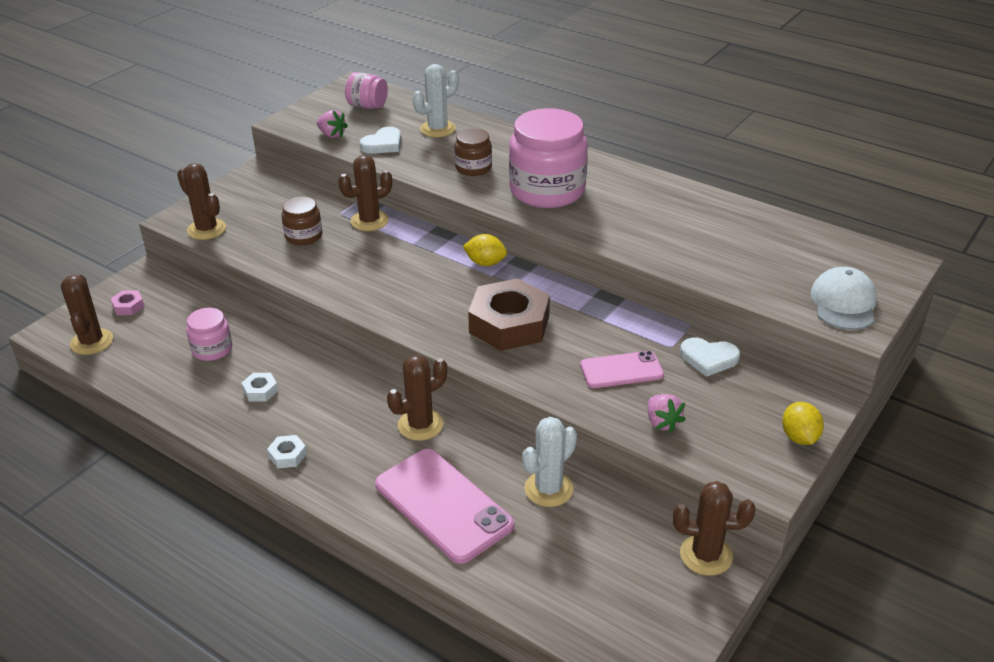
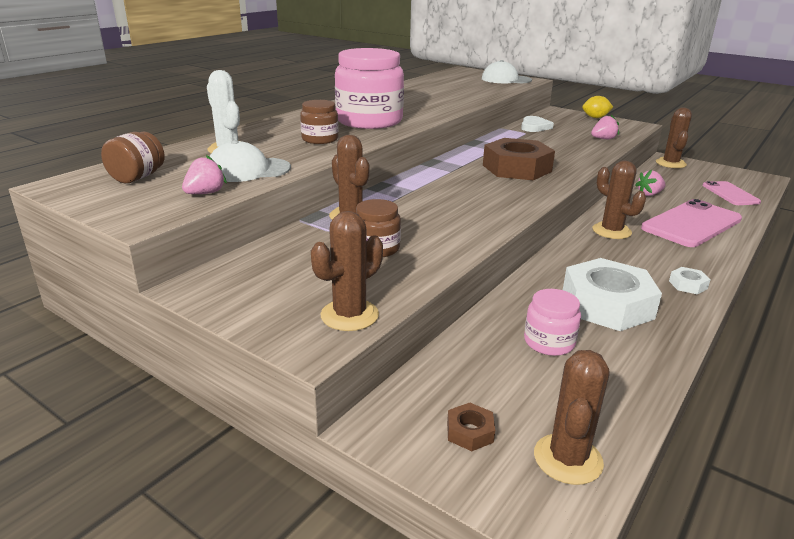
camera: 90 degrees left, 10 degrees down
brown cactus [61,274,113,355] -> brown cactus turned 60 degrees counterclockwise [534,350,609,485]
pink nut [111,290,145,315] -> brown nut [447,403,495,451]
white nut [242,373,278,402] -> white nut [563,258,662,331], size x2.42
pink jar [345,72,388,109] -> brown jar [101,131,165,183]
white heart [360,127,401,154] -> white cap [209,140,291,182]
yellow lemon [463,234,507,266] -> none
white cactus [522,417,577,507] -> pink strawberry [635,170,666,196]
pink phone [580,351,664,388] -> pink phone moved to [703,181,761,205]

